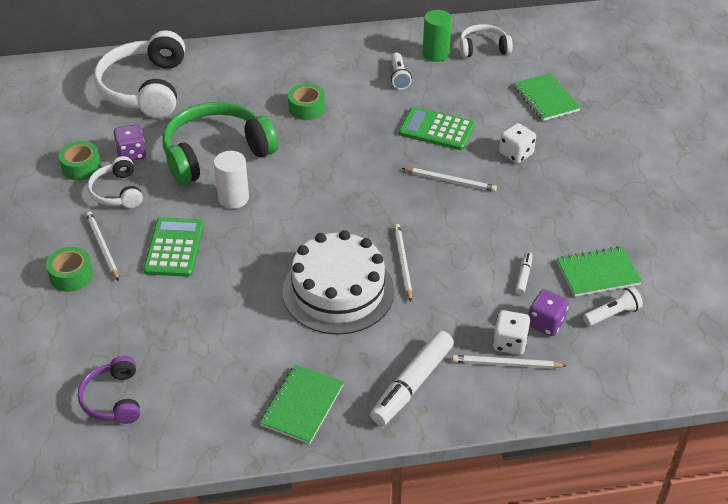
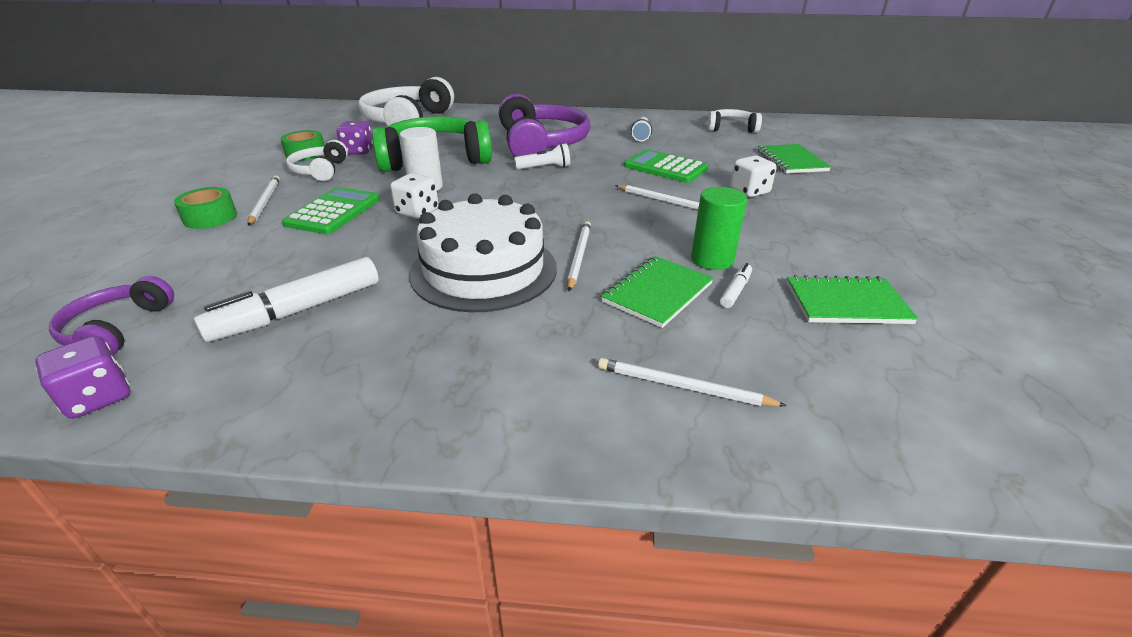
camera: 15 degrees right, 10 degrees down
green notebook [260,365,344,444] -> green notebook moved to [601,256,714,328]
green tape [288,84,325,120] -> purple headphones [499,94,590,157]
white marker [370,331,454,426] -> white marker moved to [194,257,379,342]
green cylinder [423,10,452,62] -> green cylinder moved to [691,187,747,270]
white dice [493,310,531,355] -> white dice moved to [390,173,439,219]
purple dice [529,289,569,336] -> purple dice moved to [35,336,130,419]
white flashlight [583,286,643,326] -> white flashlight moved to [514,143,570,170]

